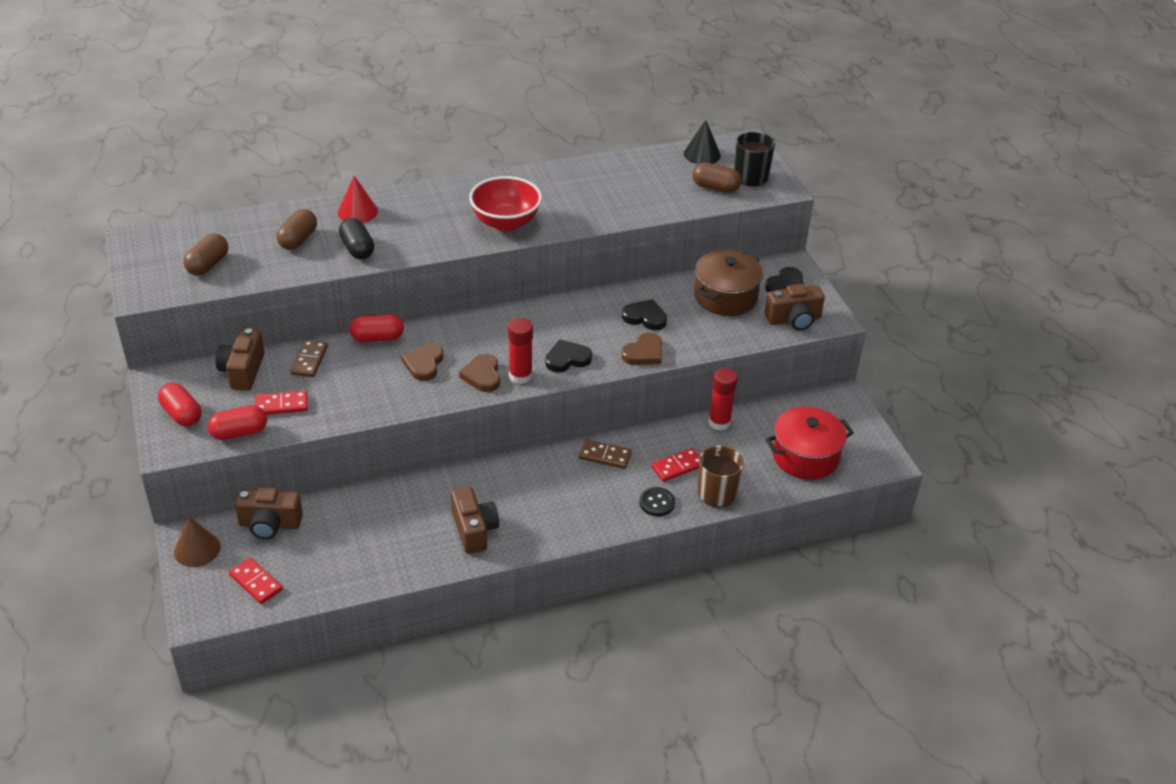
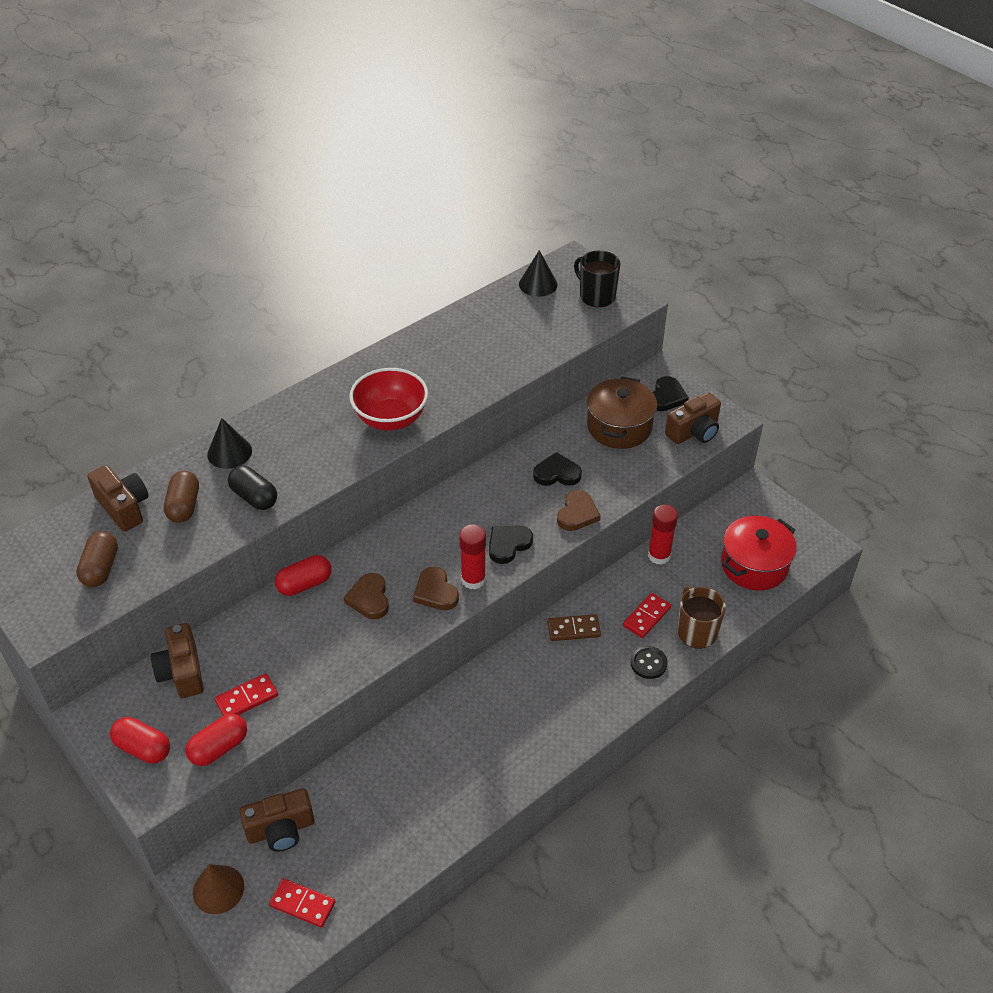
camera: 20 degrees left, 5 degrees up
brown domino [290,340,328,377] -> none
red cone [338,176,378,223] -> black cone [207,418,252,469]
brown camera [451,487,499,554] -> brown camera moved to [88,465,149,532]
brown capsule [692,162,741,193] -> none

